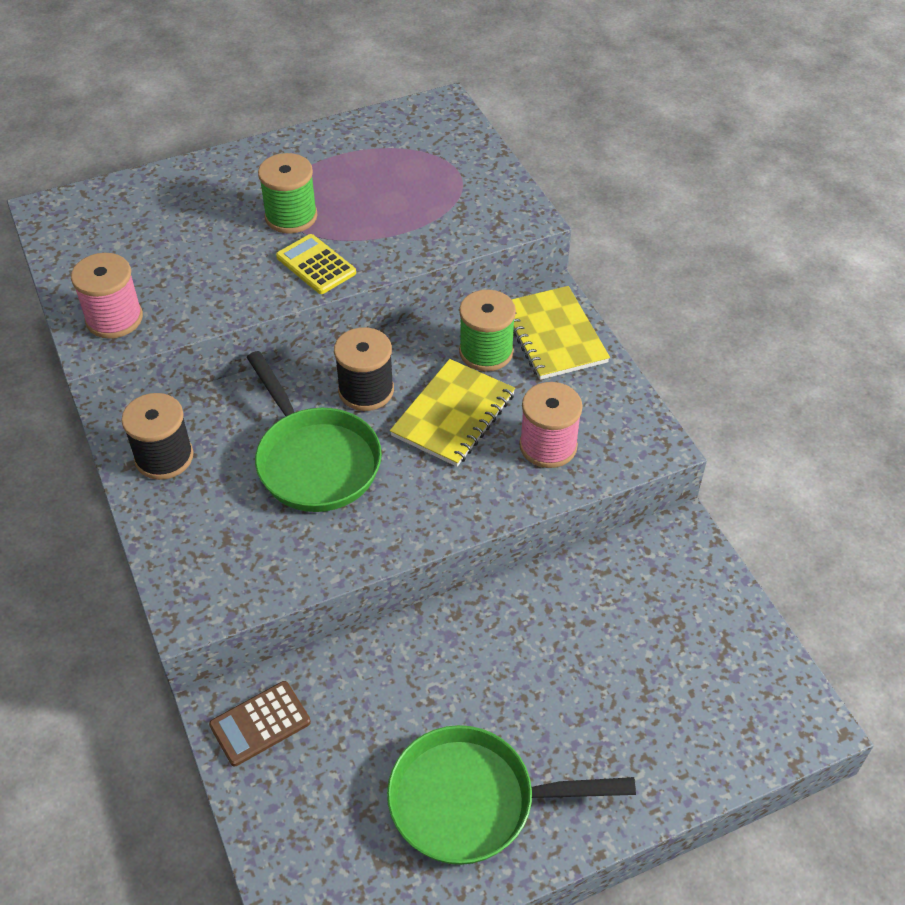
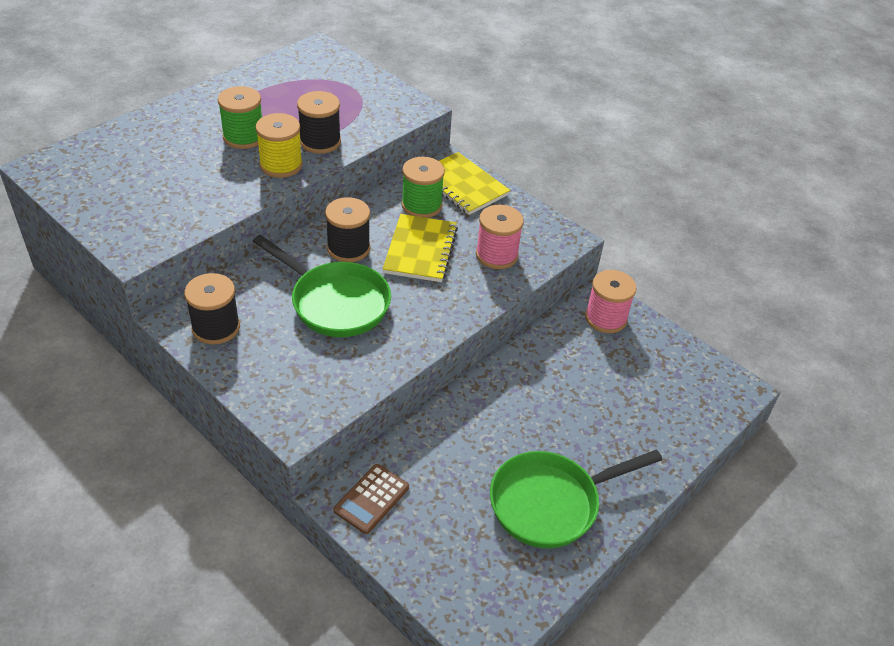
camera: 25 degrees left, 5 degrees down
pink spool [71,253,143,339] -> pink spool moved to [585,270,637,333]
yellow calculator [276,234,356,294] -> yellow spool [256,113,303,178]
none -> black spool [297,91,341,154]

